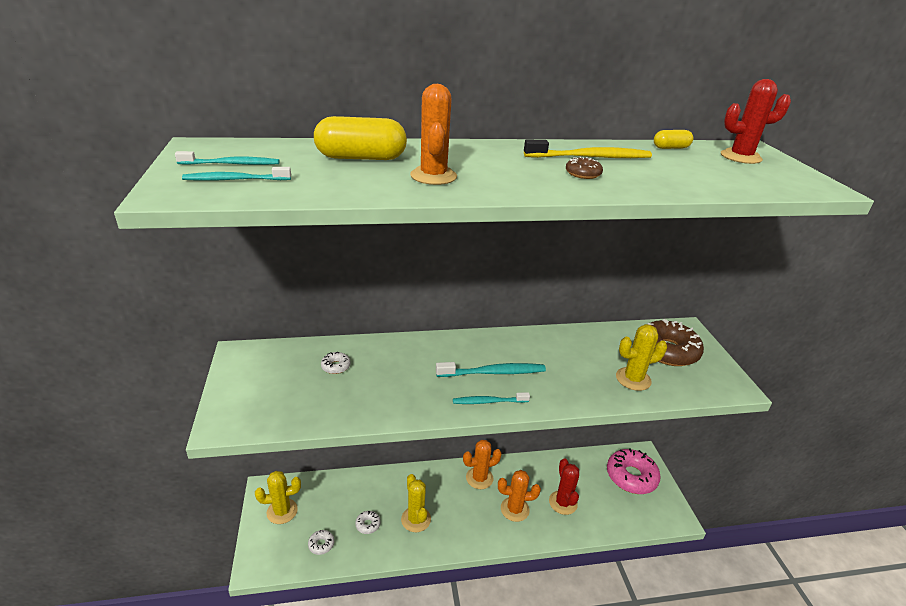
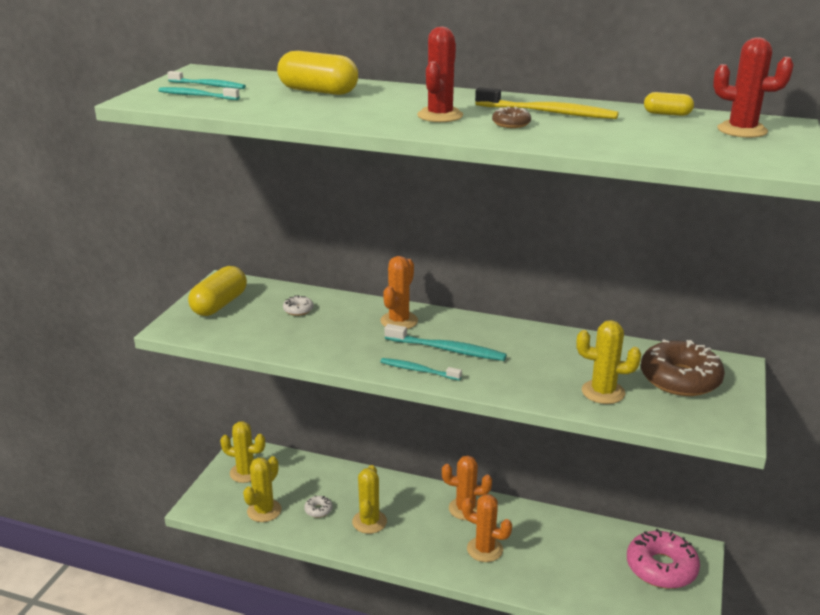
camera: 30 degrees right, 5 degrees down
white donut [308,530,334,555] -> yellow cactus [243,456,282,522]
orange cactus [410,84,457,185] -> orange cactus moved to [380,256,418,329]
red cactus [549,458,579,515] -> red cactus moved to [417,27,463,122]
none -> yellow capsule [188,266,247,316]

